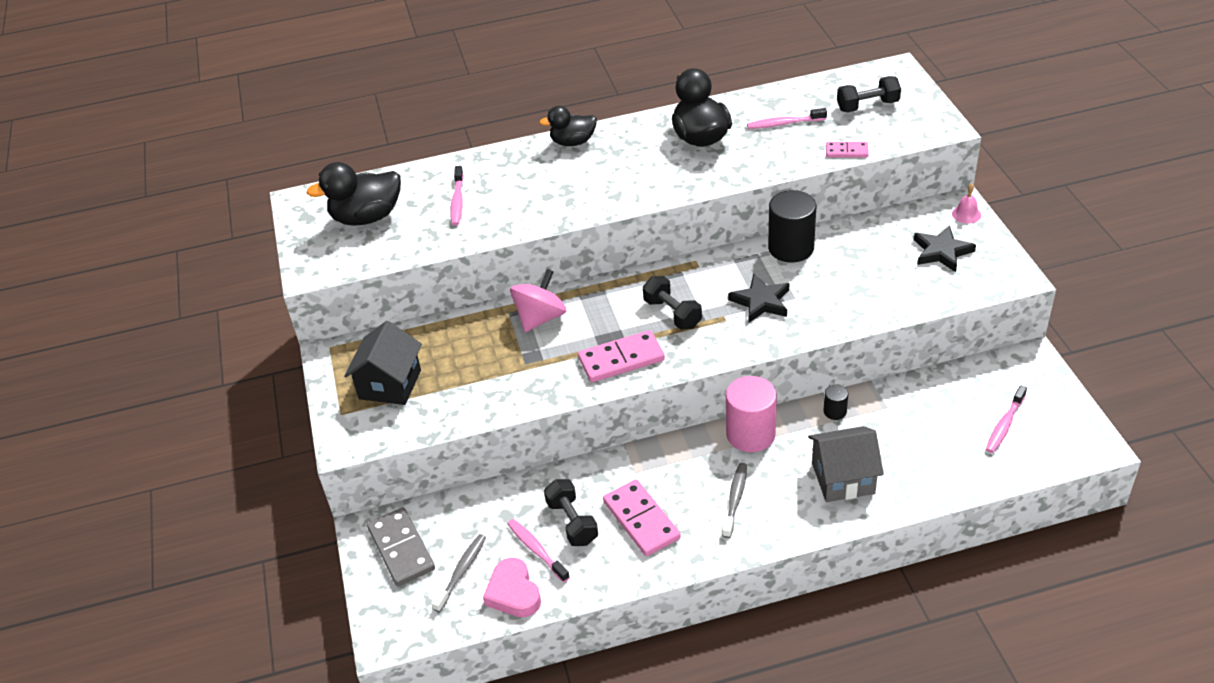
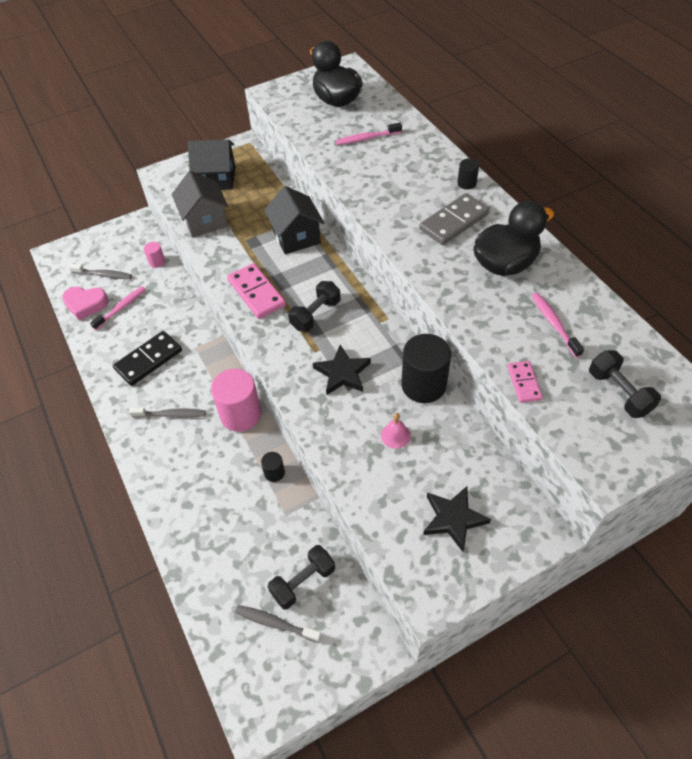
camera: 75 degrees right, 10 degrees up
grey domino [367,508,435,586] -> grey domino moved to [419,193,490,245]
pink heart [483,558,541,617] -> pink heart turned 135 degrees counterclockwise [62,287,109,321]
pink spinning top [510,269,567,332] -> black house [264,186,324,254]
black duck [539,106,597,146] -> black cylinder [457,158,479,190]
black dumbbell [544,479,598,546] -> black dumbbell moved to [267,545,335,609]
pink domino [603,480,681,556] -> black domino [113,331,182,386]
grey house [808,426,884,502] -> grey house moved to [172,171,229,238]
pink bell [952,183,981,224] -> pink bell moved to [381,413,411,449]
pink toothbrush [986,385,1027,453] -> grey toothbrush [235,605,322,643]
none -> pink cylinder [144,242,165,268]

